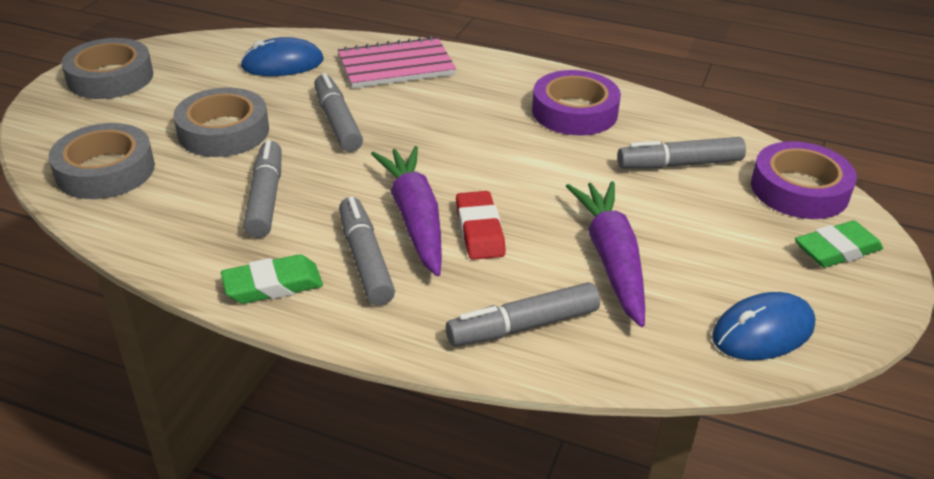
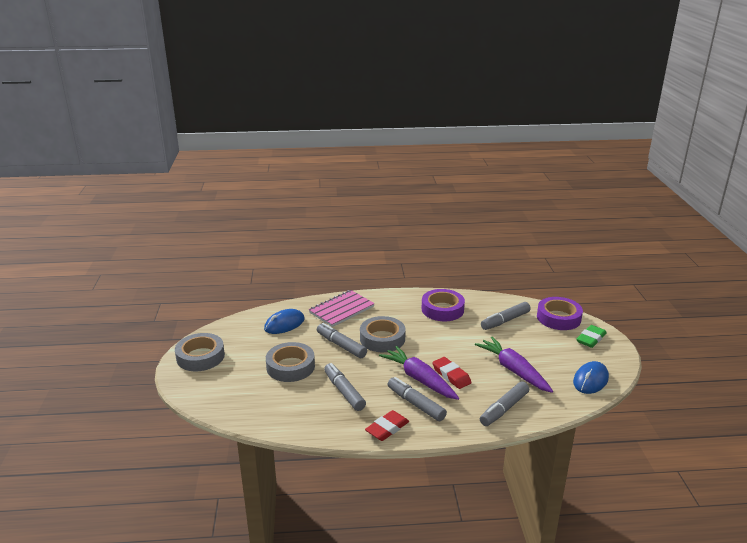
camera: 25 degrees left, 10 degrees down
grey tape [48,123,155,199] -> grey tape moved to [360,316,406,352]
green eraser [221,254,323,304] -> red eraser [365,410,409,441]

